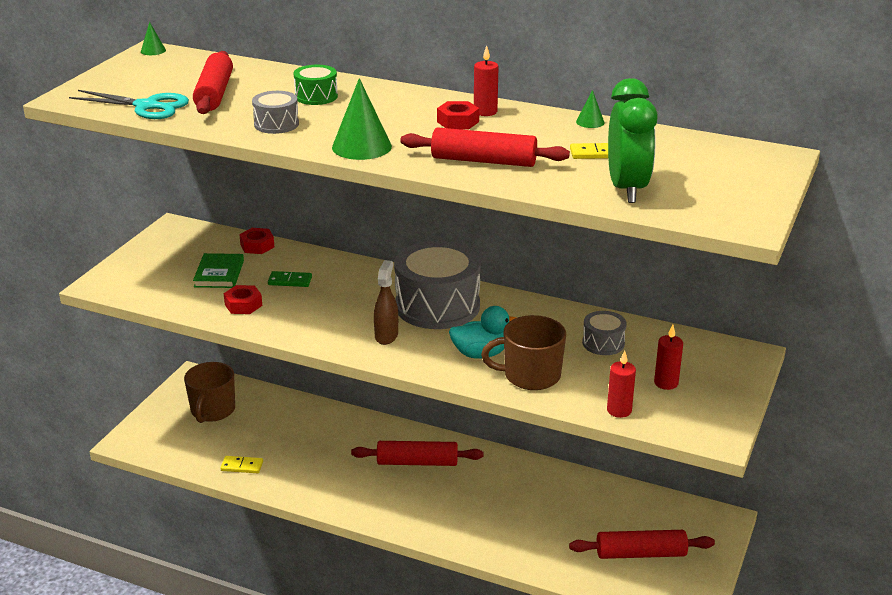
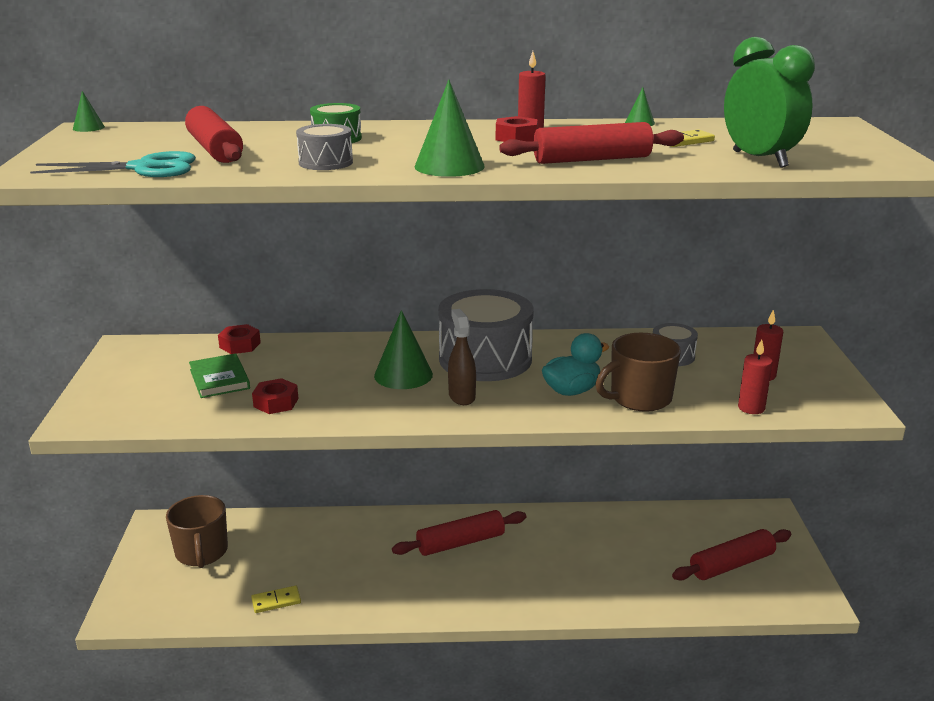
camera: 25 degrees left, 5 degrees down
green domino [268,271,312,287] -> none
none -> green cone [374,310,433,389]

